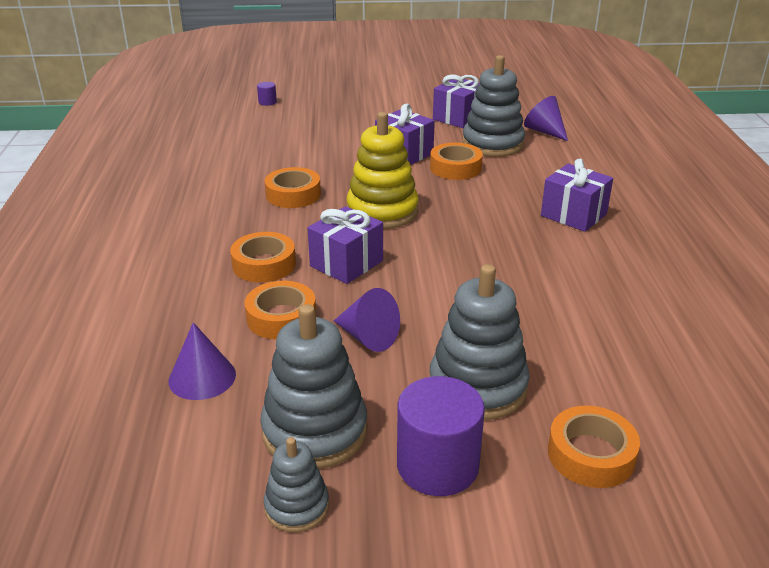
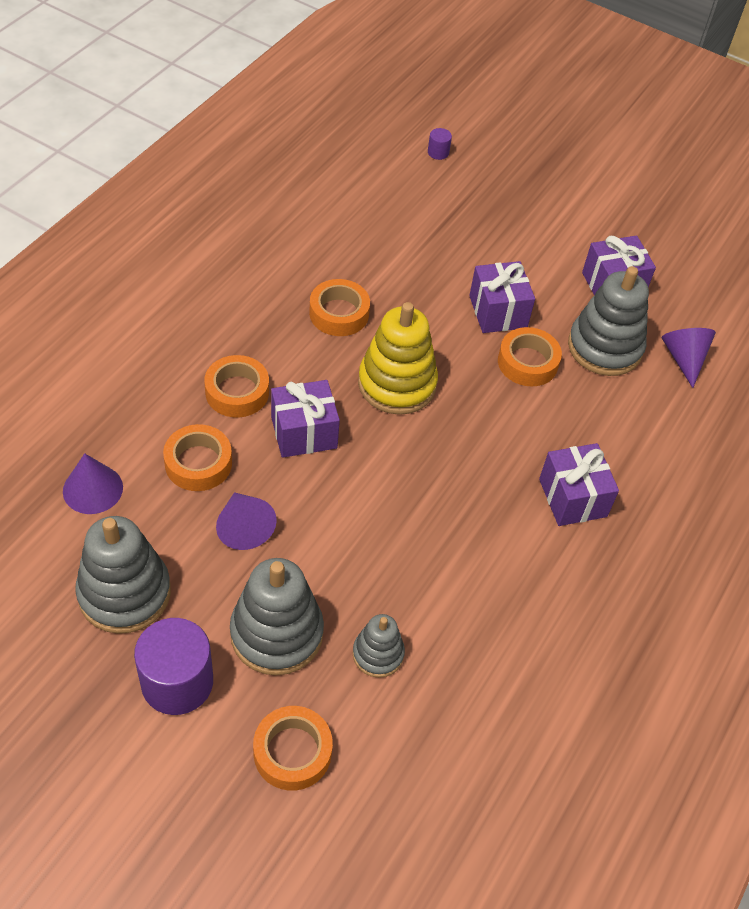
camera: 30 degrees right, 20 degrees up
grey stacking toy [264,437,329,532] -> grey stacking toy moved to [353,614,405,678]

